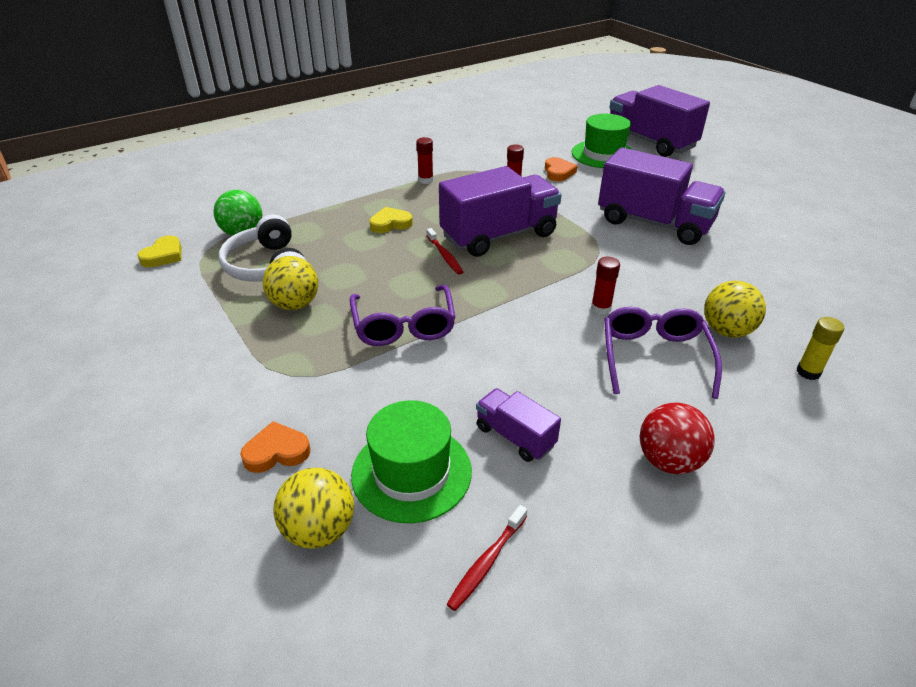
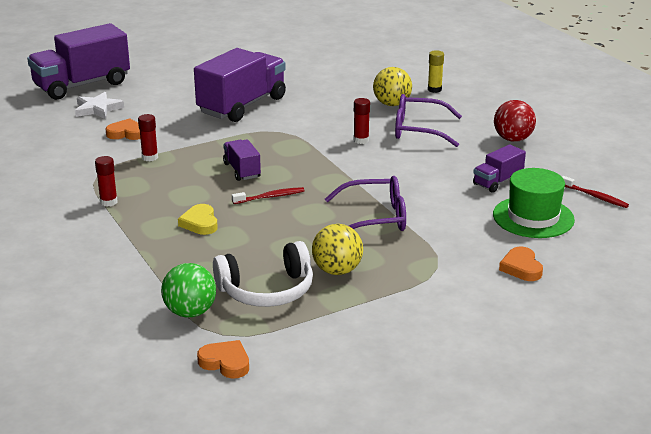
camera: 85 degrees left, 10 degrees down
yellow heart [137,236,182,267] -> orange heart [197,340,249,379]
yellow ball [273,467,354,549] -> none
purple truck [439,166,561,257] -> purple truck [223,139,261,181], size x0.49
green hat [572,114,633,168] -> white star [75,92,124,119]

